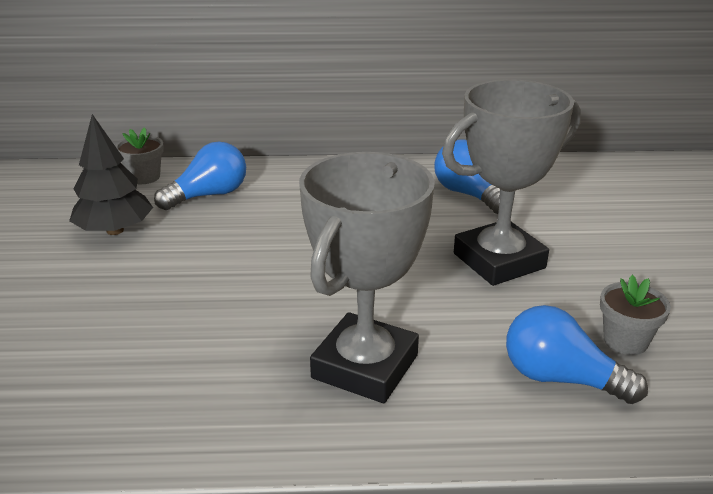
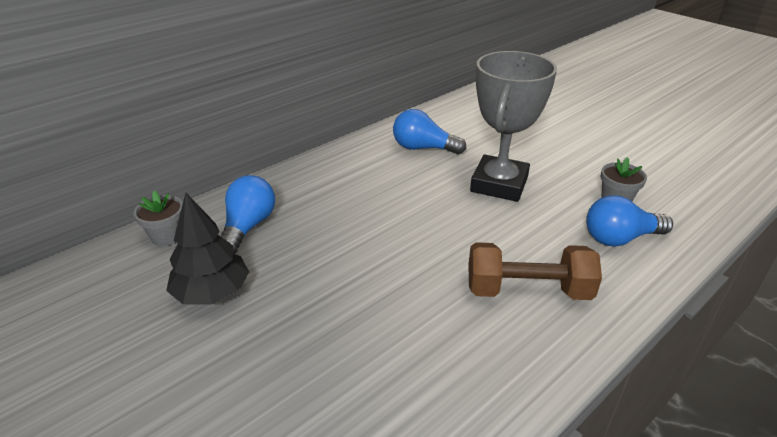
camera: 40 degrees left, 5 degrees up
grey trophy [299,152,435,403] -> brown dumbbell [469,242,602,300]

